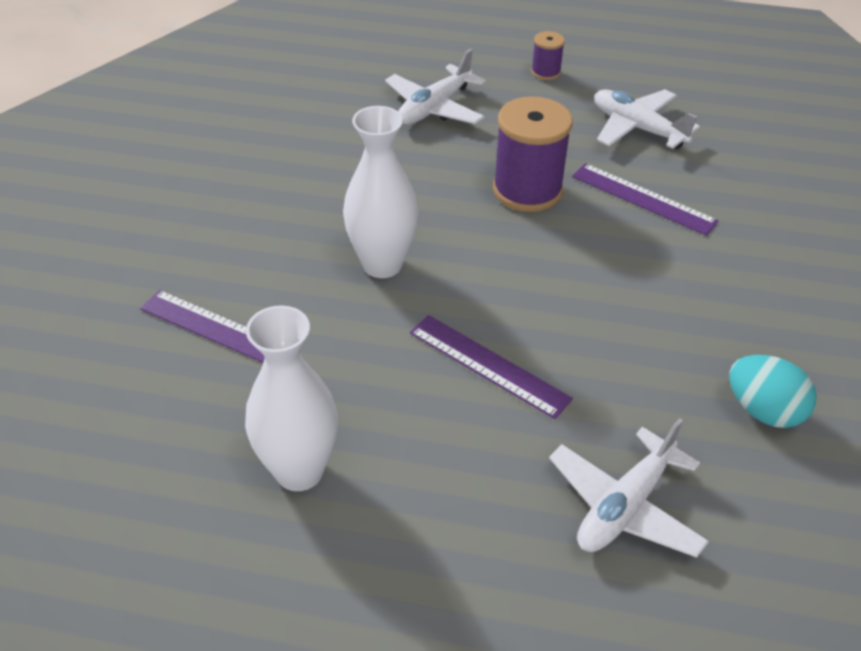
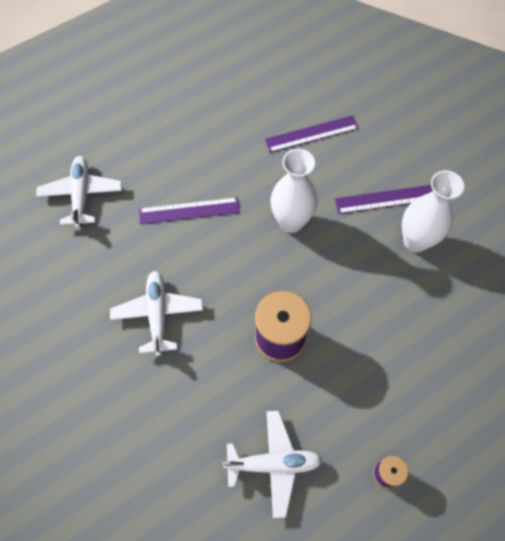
camera: 135 degrees right, 20 degrees up
white vase [245,305,338,491] -> white vase moved to [402,170,464,252]
white plane [385,49,486,124] -> white plane moved to [110,271,203,356]
purple ruler [572,163,719,236] -> purple ruler moved to [335,185,432,214]
turquoise egg [729,355,817,428] -> none

